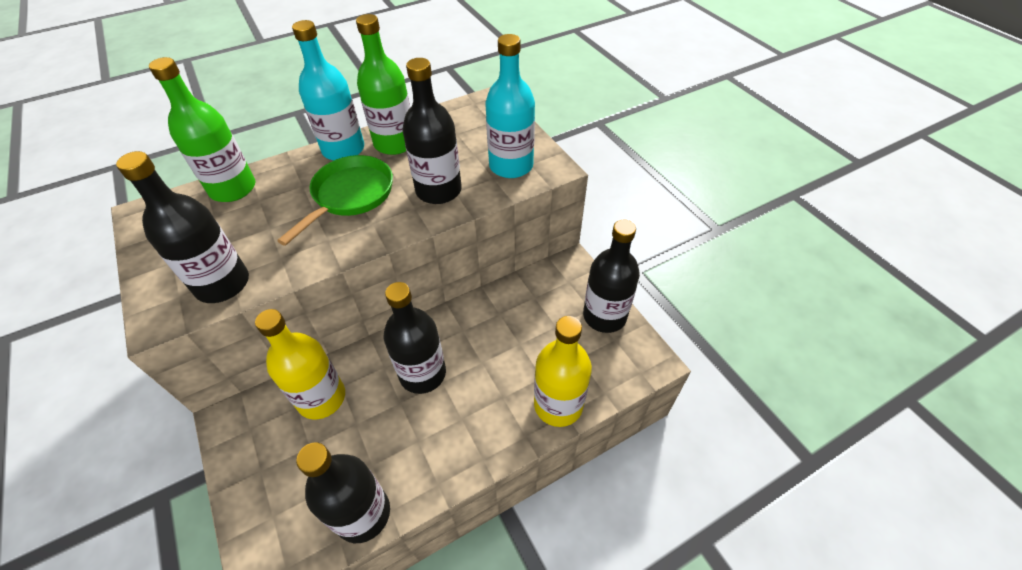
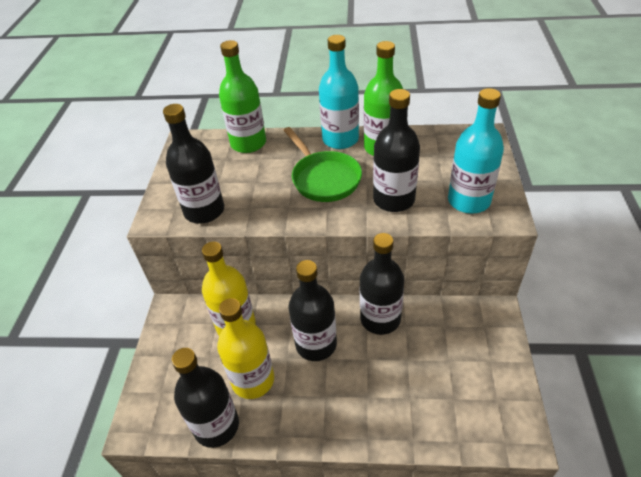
camera: 35 degrees right, 5 degrees down
green pan [277,155,393,246] -> green pan turned 90 degrees clockwise [283,127,362,202]
yellow bottle [534,316,592,427] -> yellow bottle moved to [217,298,274,399]
black bottle [583,220,640,333] -> black bottle moved to [360,233,404,335]

